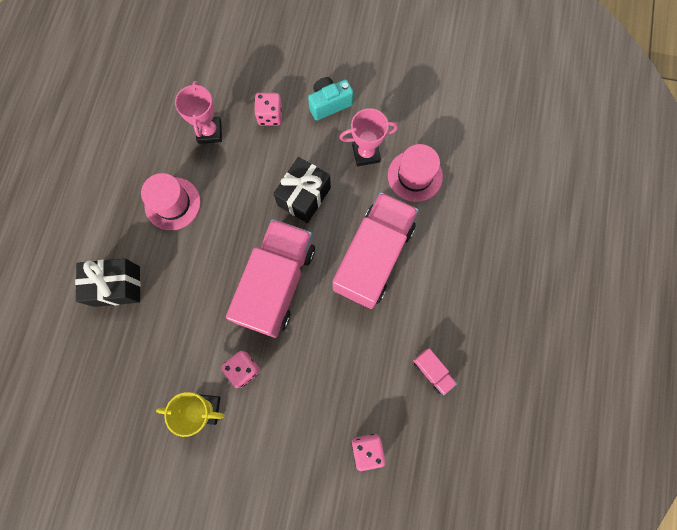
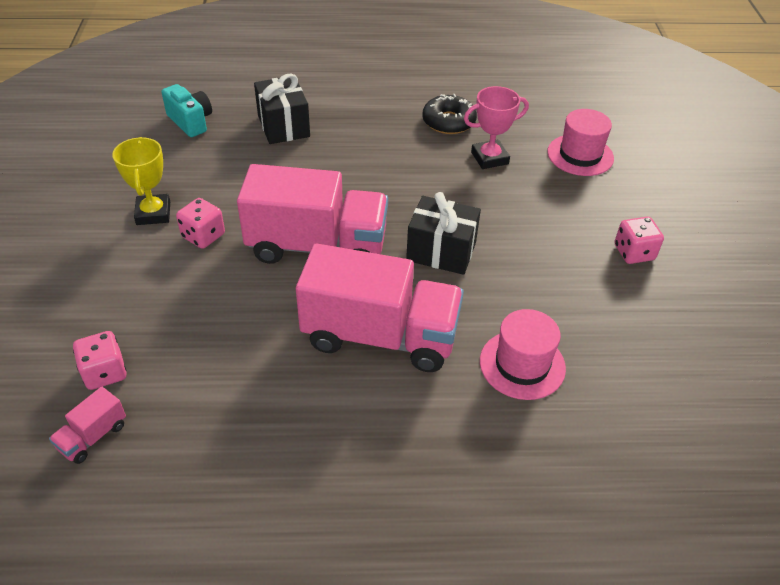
camera: 75 degrees right, 30 degrees down
pink hat [141,173,201,230] -> pink hat moved to [547,109,614,176]
pink dice [254,93,282,126] -> pink dice moved to [615,217,664,264]
turquoise camera [308,77,353,121] -> turquoise camera moved to [161,84,212,137]
pink trophy [339,108,398,166] -> none
pink truck [413,348,457,395] -> pink truck moved to [49,387,126,464]
none -> black donut [422,94,477,134]

